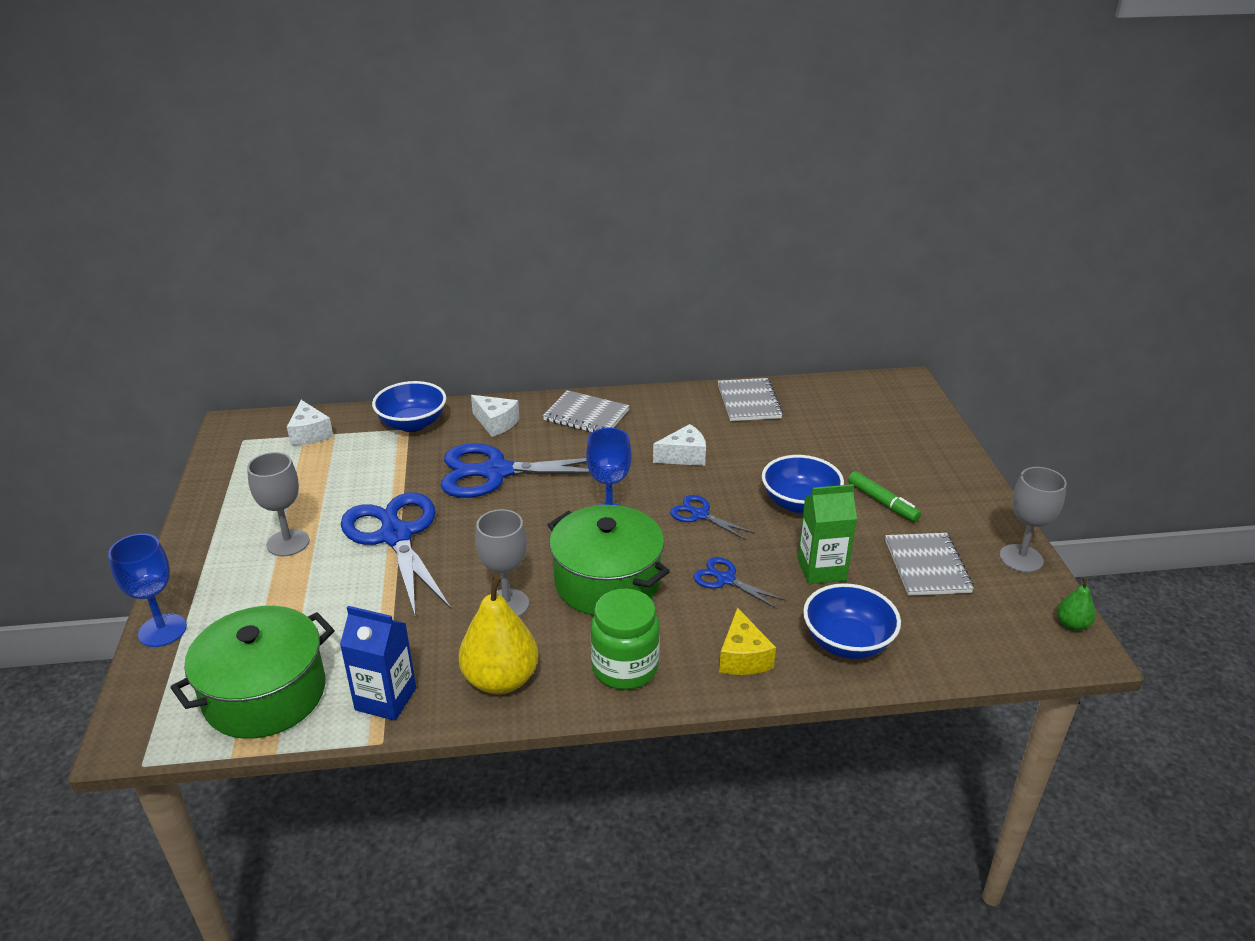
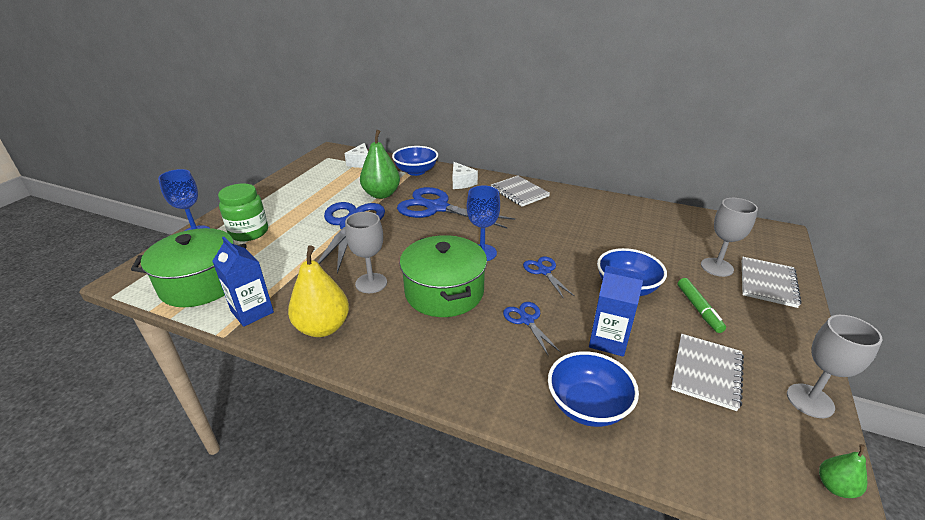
camera: 30 degrees right, 0 degrees up
grey goblet [247,452,310,556] -> grey goblet moved to [701,198,758,277]
green jar [590,589,660,690] -> green jar moved to [218,183,268,241]
white cheese [653,424,706,466] -> none
grey notebook [718,378,783,421] -> grey notebook moved to [742,257,802,308]
yellow cheese [719,607,776,675] -> none
green carton [798,484,857,584] -> blue carton [589,266,645,357]
none -> green pear [360,130,400,199]

